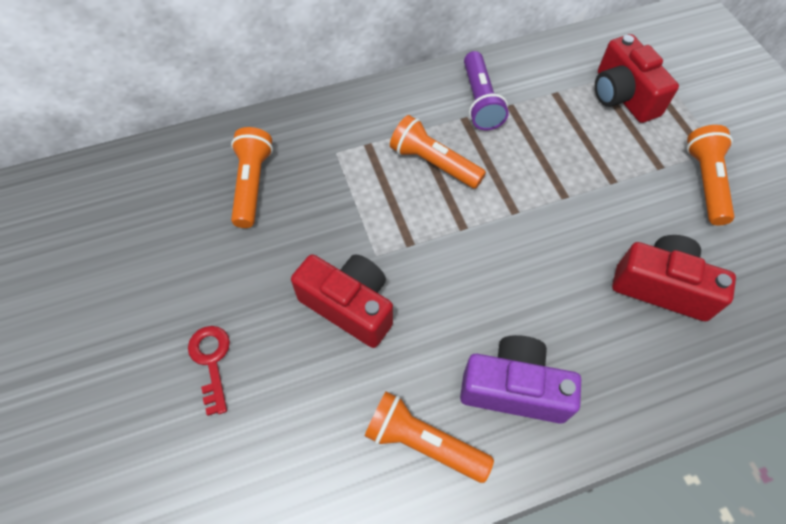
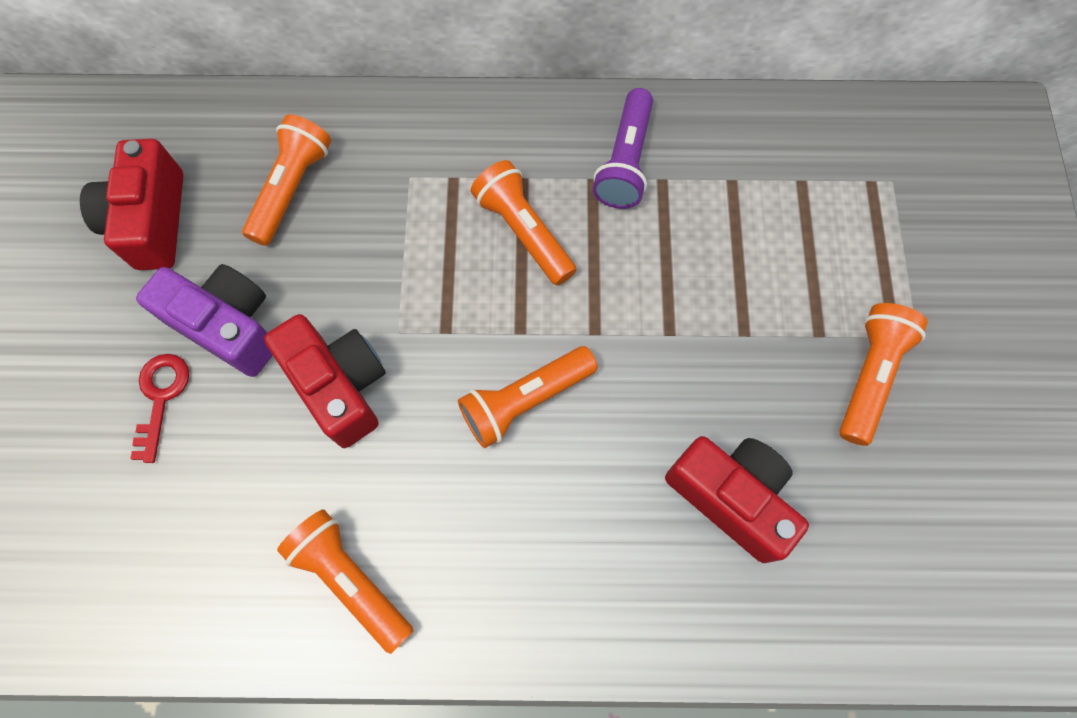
camera: 20 degrees right, 10 degrees up
purple camera [460,335,581,424] -> purple camera moved to [136,264,273,377]
red camera [595,34,679,123] -> red camera moved to [80,139,184,270]
none -> orange flashlight [458,346,598,448]

